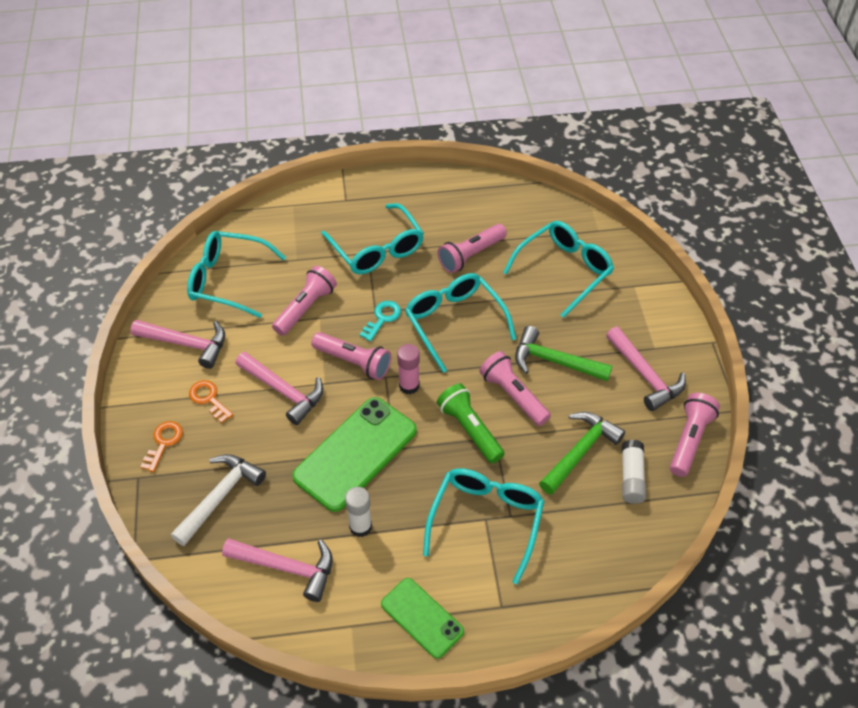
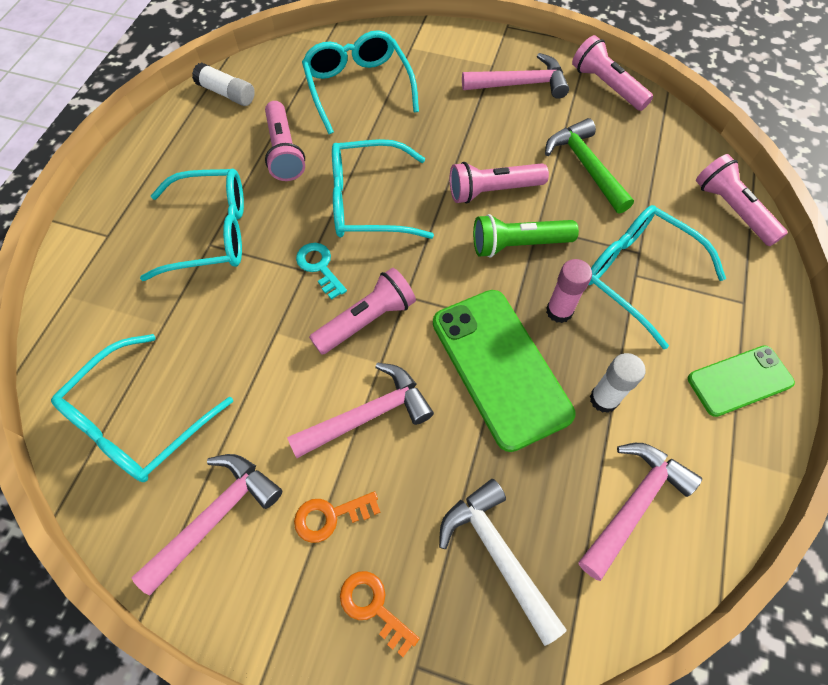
camera: 65 degrees left, 10 degrees up
pink flashlight [272,266,337,336] -> pink flashlight moved to [696,154,788,246]
pink glue stick [397,344,420,395] -> pink glue stick moved to [546,259,592,323]
green hammer [515,326,612,382] -> none
white glue stick [622,440,646,504] -> white glue stick moved to [192,62,255,106]

